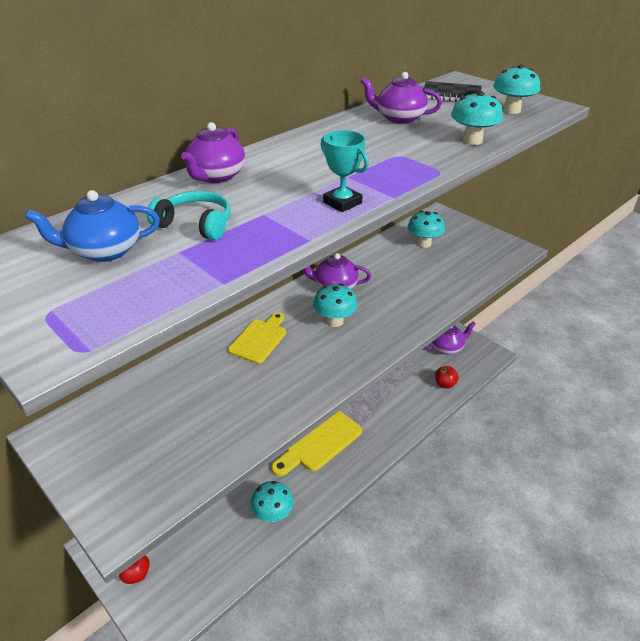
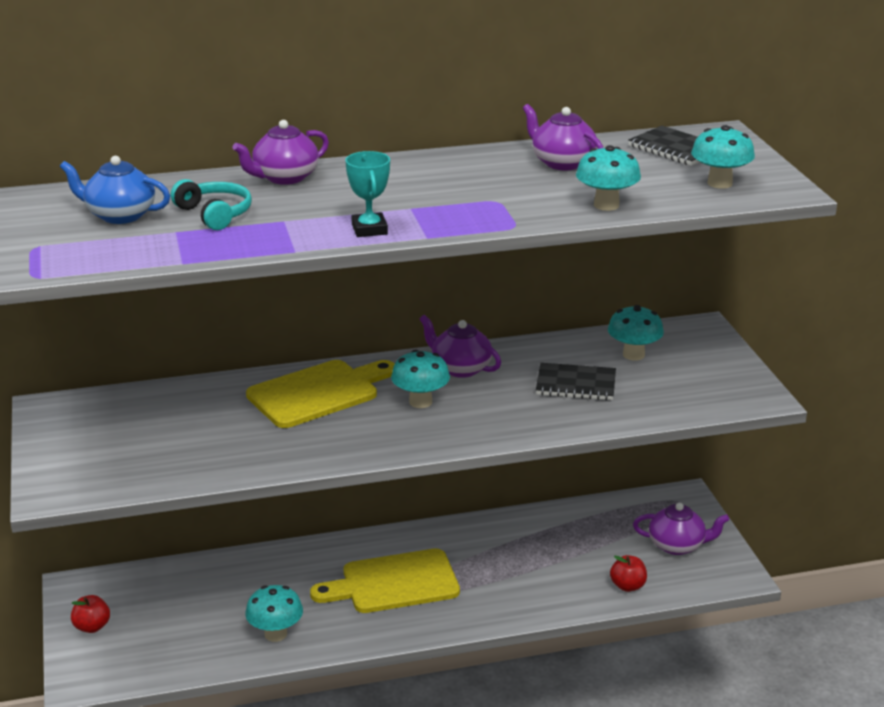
camera: 30 degrees right, 10 degrees down
yellow cutting board [228,312,286,364] -> yellow cutting board [246,360,395,428], size x1.61
none -> black notebook [536,363,616,400]

